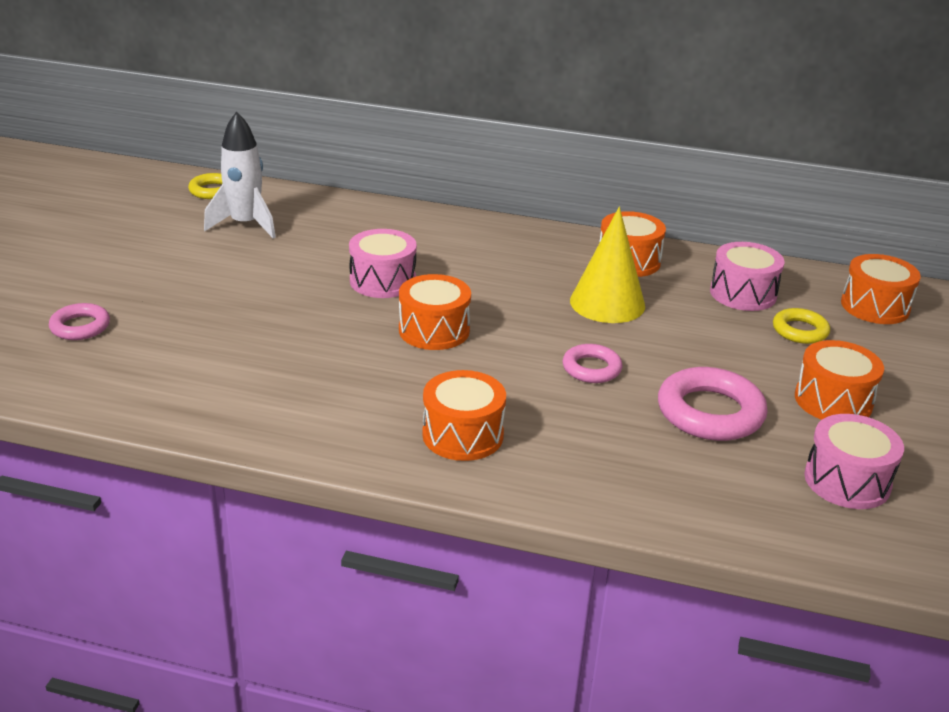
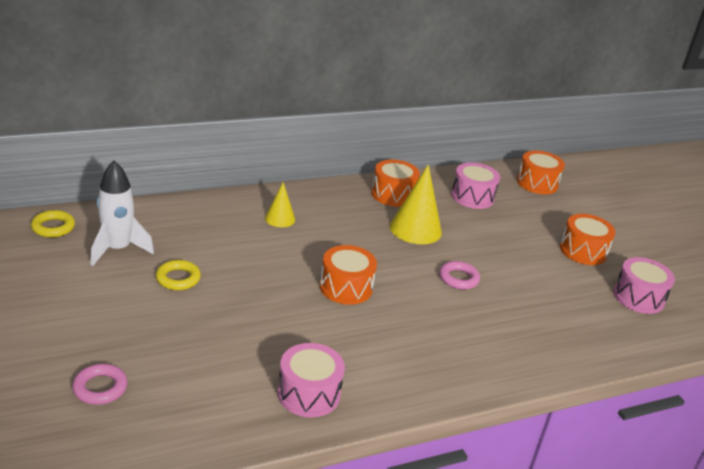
camera: 40 degrees left, 0 degrees up
pink drum [349,229,417,298] -> pink drum moved to [278,343,345,417]
orange drum [422,370,506,461] -> none
pink ring [658,367,768,441] -> none
yellow ring [773,308,830,344] -> yellow ring moved to [156,260,201,290]
none -> yellow cone [265,182,295,227]

